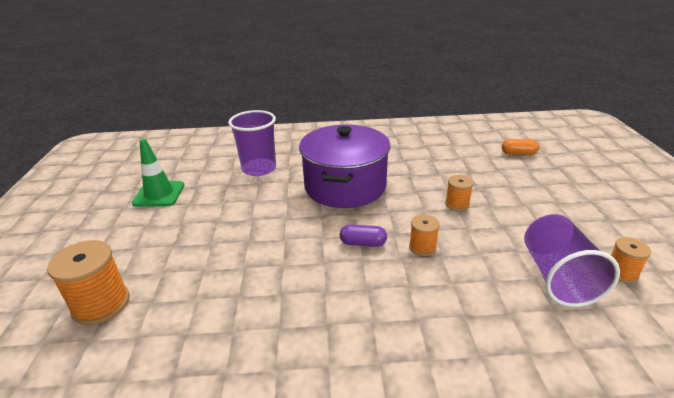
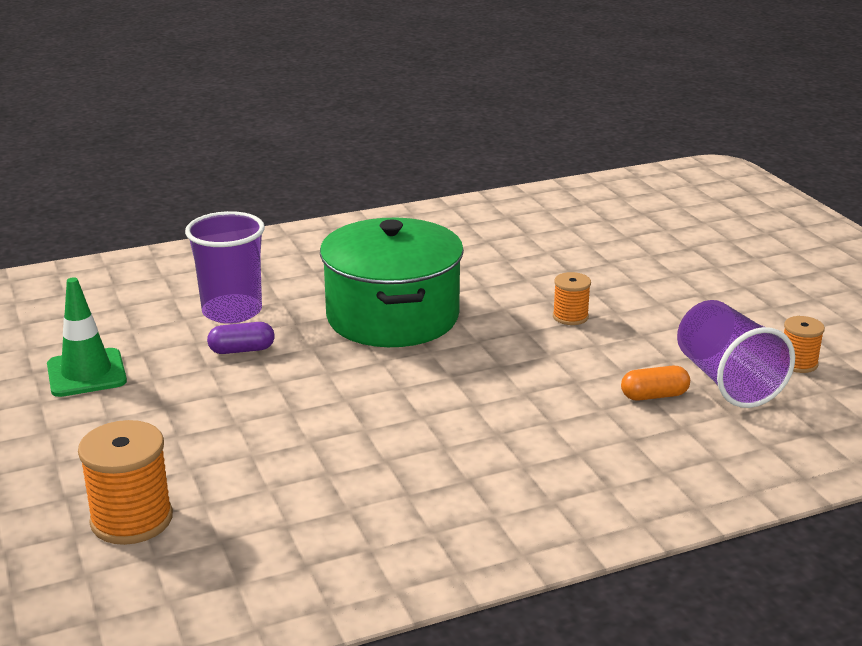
camera: 20 degrees left, 5 degrees down
purple pot [299,124,390,208] -> green pot [320,218,464,347]
purple capsule [340,224,387,247] -> purple capsule moved to [207,322,275,354]
orange spool [409,215,440,256] -> none
orange capsule [502,139,539,155] -> orange capsule moved to [621,366,690,401]

